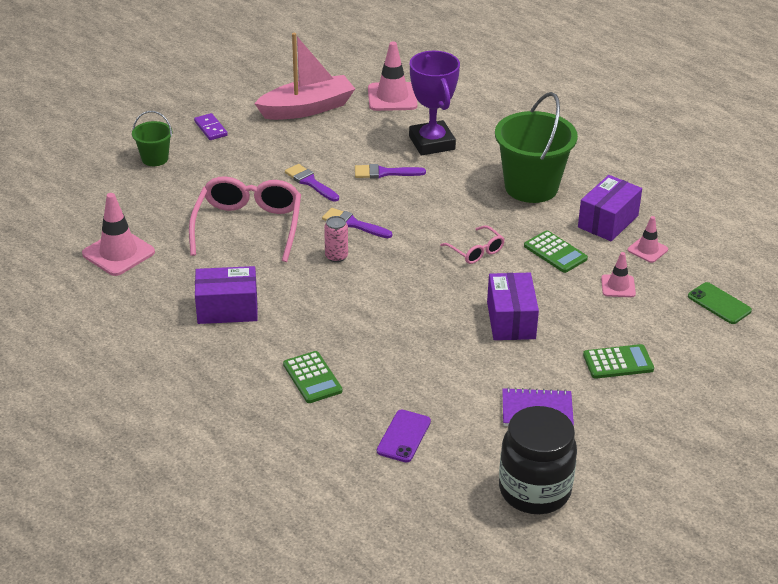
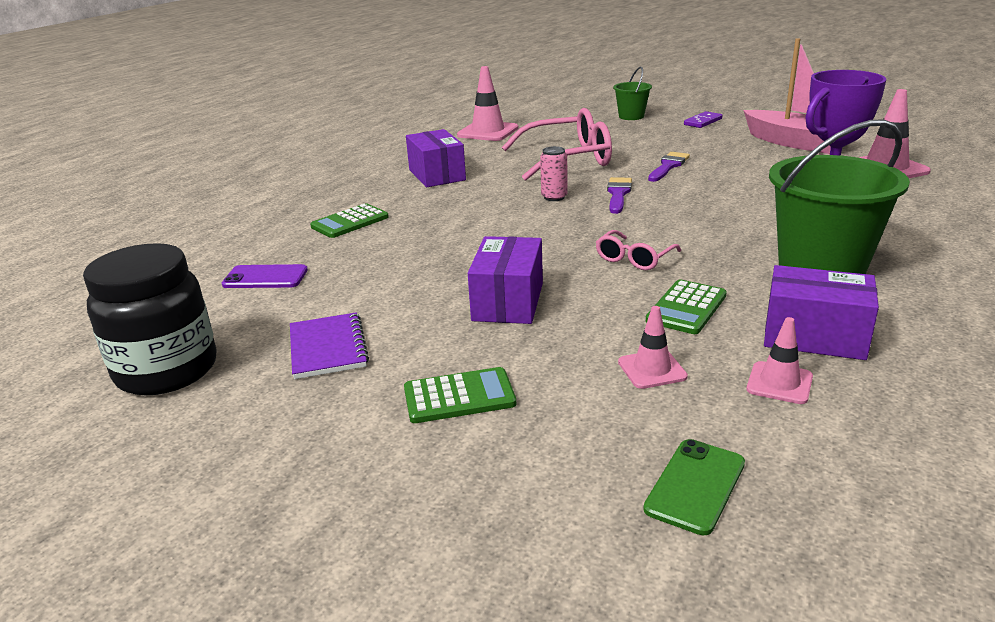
camera: 75 degrees right, 10 degrees down
purple brush [355,164,426,179] -> none
purple box [487,273,539,340] -> purple box turned 60 degrees counterclockwise [468,236,543,324]
green calculator [583,344,654,379] -> green calculator turned 75 degrees counterclockwise [404,367,516,423]

